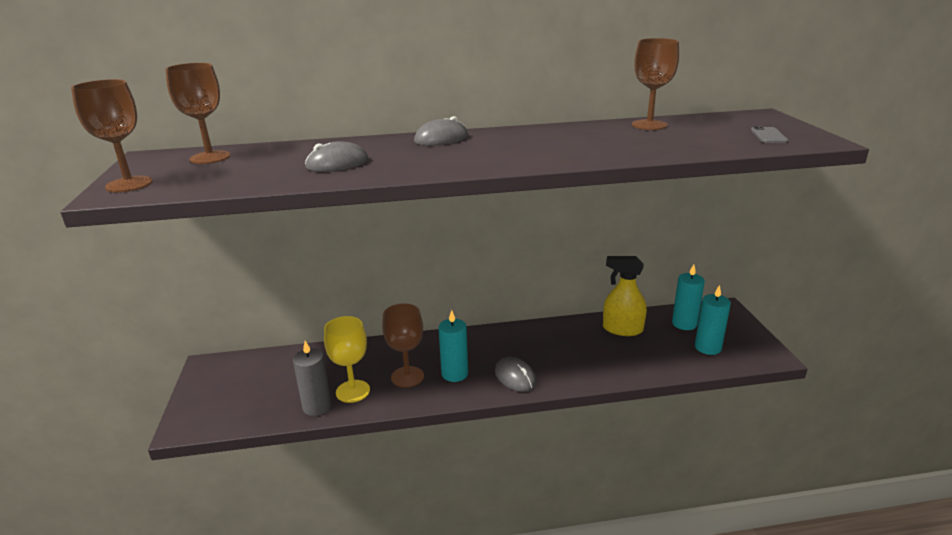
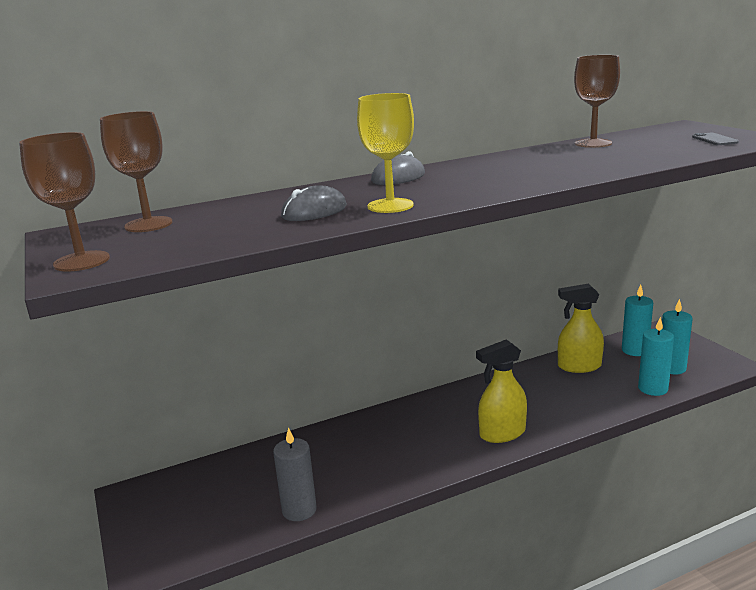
camera: 15 degrees left, 5 degrees down
yellow goblet [324,316,370,403] -> yellow goblet moved to [357,93,414,213]
brown goblet [382,303,424,388] -> none
turquoise candle [438,310,468,382] -> turquoise candle moved to [638,317,674,396]
grey mouse [495,357,537,392] -> yellow spray bottle [476,339,527,443]

